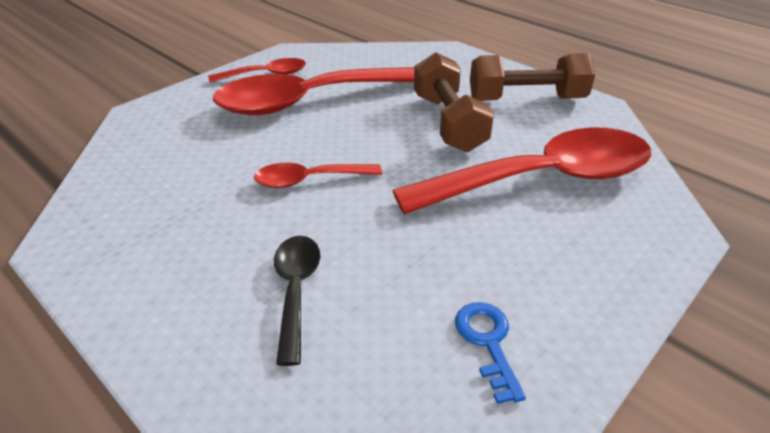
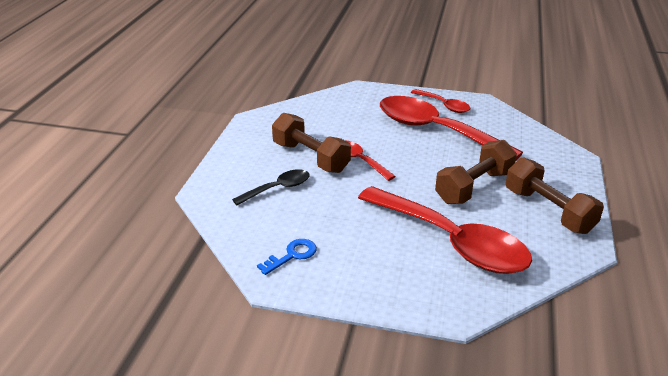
camera: 60 degrees right, 5 degrees down
none -> brown dumbbell [272,113,351,173]

